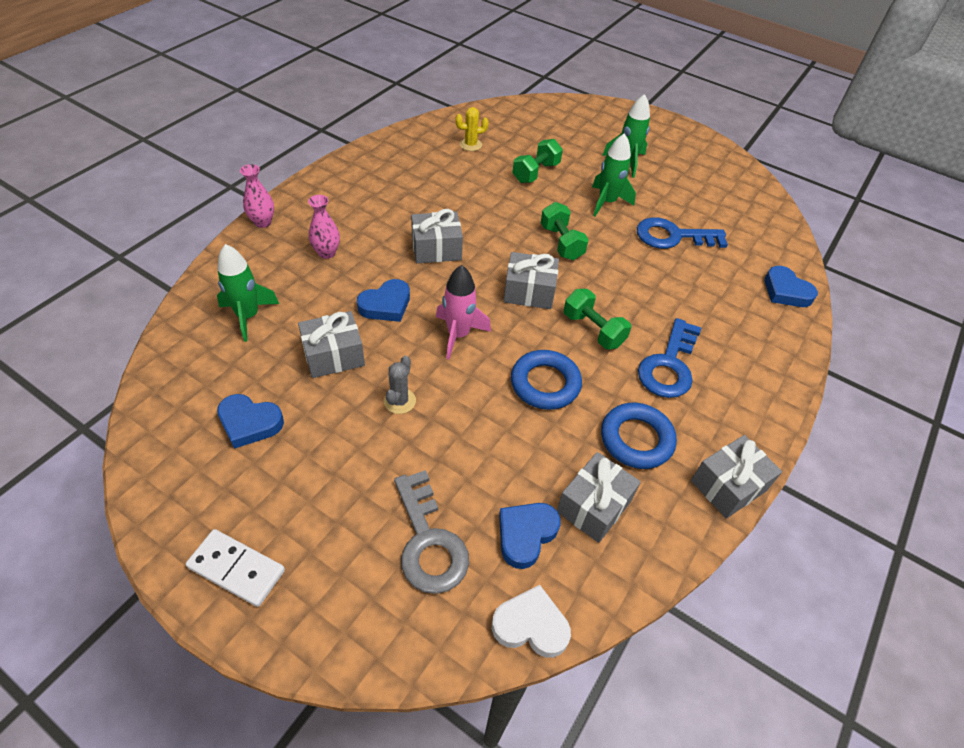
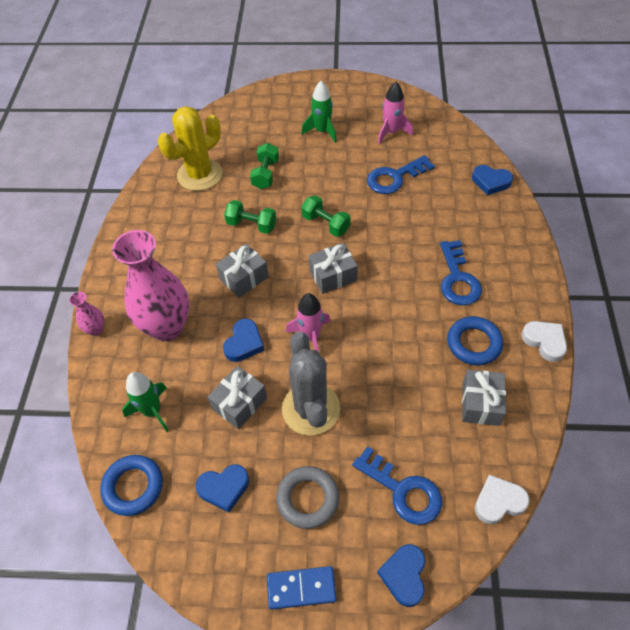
camera: 25 degrees left, 5 degrees up
white domino [186,529,285,607] -> blue domino [267,566,336,610]
pink vase [308,195,340,259] -> pink vase [112,230,189,341], size x2.31
grey cactus [384,356,416,414] -> grey cactus [282,332,340,436], size x2.32
grey key [394,470,469,594] -> blue key [352,446,442,525]
yellow cactus [455,107,489,151] -> yellow cactus [158,106,222,191], size x2.32
blue heart [499,503,561,569] -> blue heart moved to [377,544,425,607]
blue ring [511,350,582,410] -> blue ring moved to [100,455,163,516]
green dumbbell [564,289,631,349] -> green dumbbell moved to [224,200,276,234]
green rocket [592,133,636,217] -> none
grey gift [691,435,782,519] -> white heart [521,321,567,362]
none -> grey ring [276,466,339,529]
none -> pink rocket [378,82,413,144]

